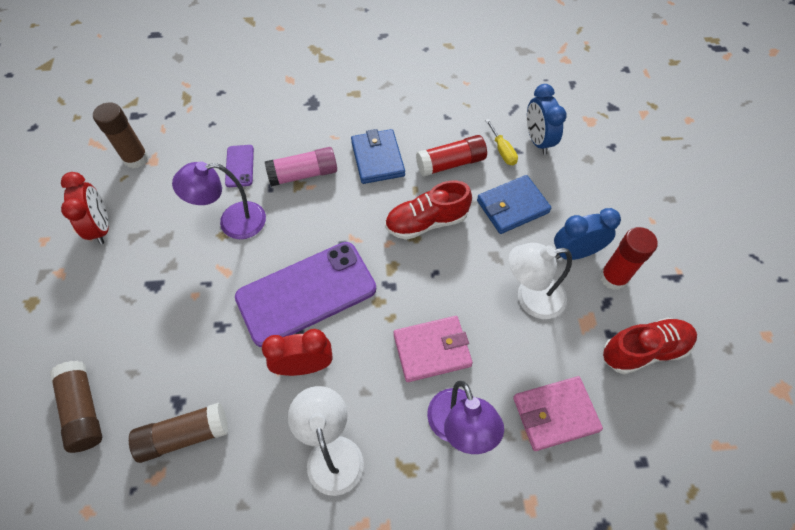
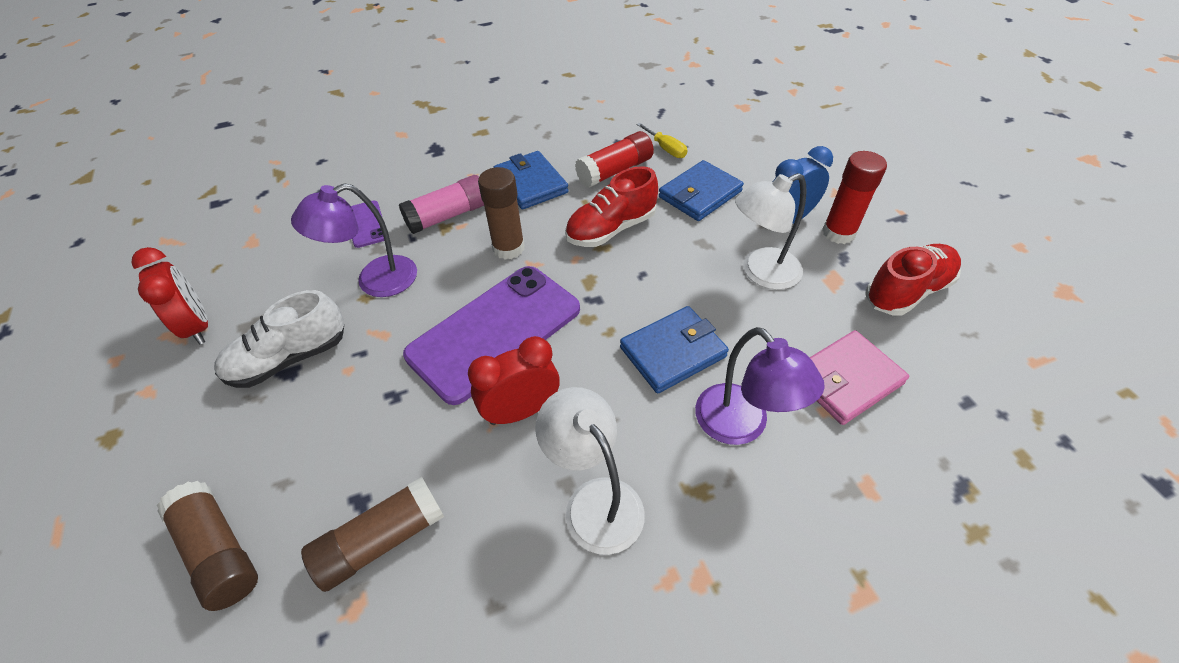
camera: 15 degrees left, 10 degrees down
brown glue stick [93,102,149,168] -> brown glue stick moved to [478,167,525,260]
pink wallet [394,316,473,382] -> blue wallet [620,306,729,394]
blue clock [527,84,567,155] -> none
none -> white shoe [214,290,344,388]

